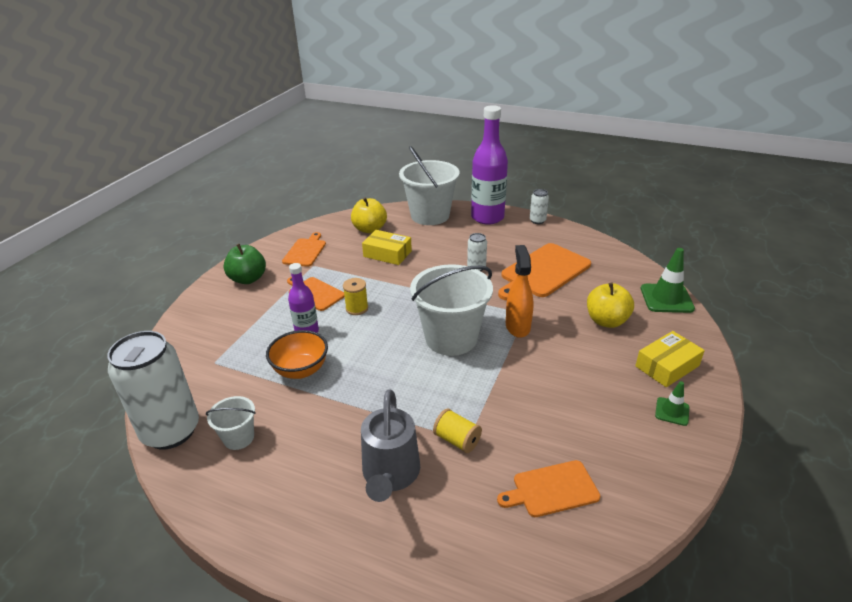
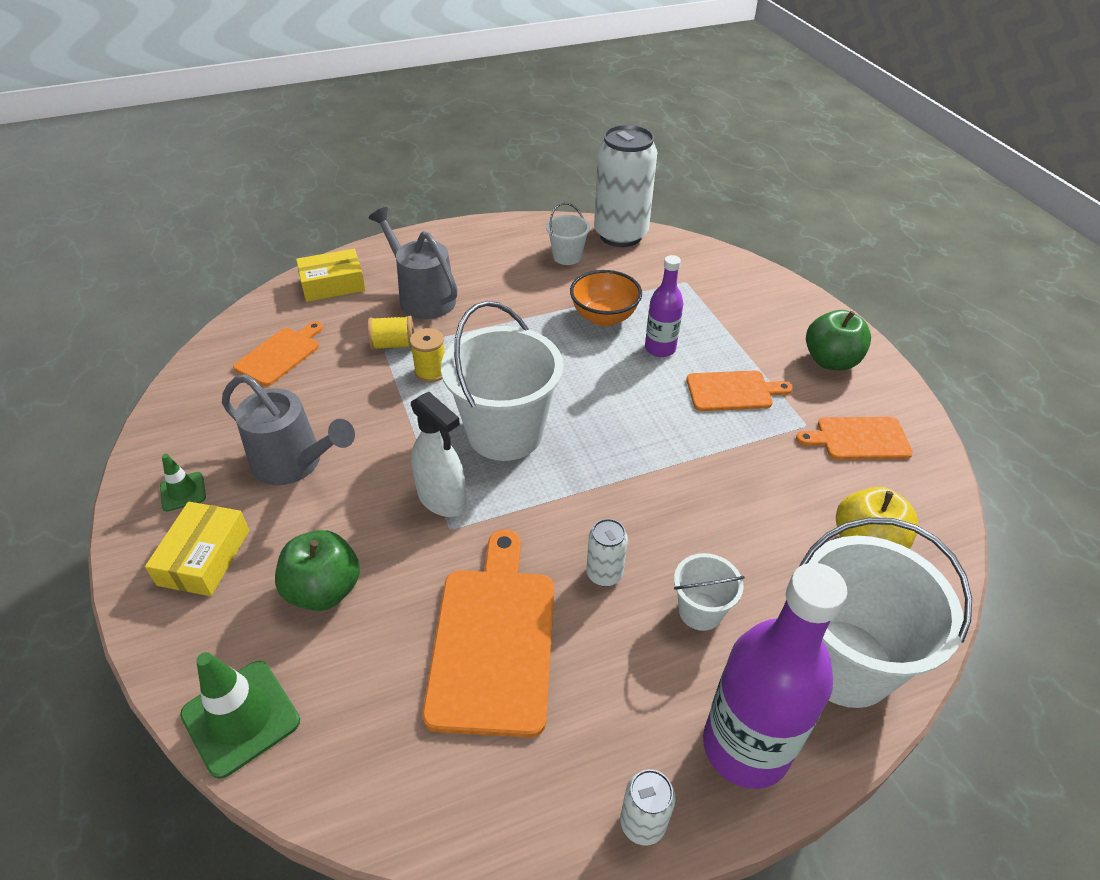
camera: 135 degrees right, 10 degrees up
orange cutting board [282,232,326,267] -> orange cutting board turned 120 degrees clockwise [796,417,913,460]
yellow spool [343,278,368,315] -> yellow spool moved to [410,328,445,383]
yellow box [362,230,412,265] -> yellow box moved to [296,249,365,302]
orange spray bottle [506,245,534,338] -> white spray bottle [411,392,466,517]
yellow apple [587,283,634,328] -> green apple [275,530,360,611]
none -> grey watering can [222,374,355,485]
none -> white bucket [674,553,745,631]

